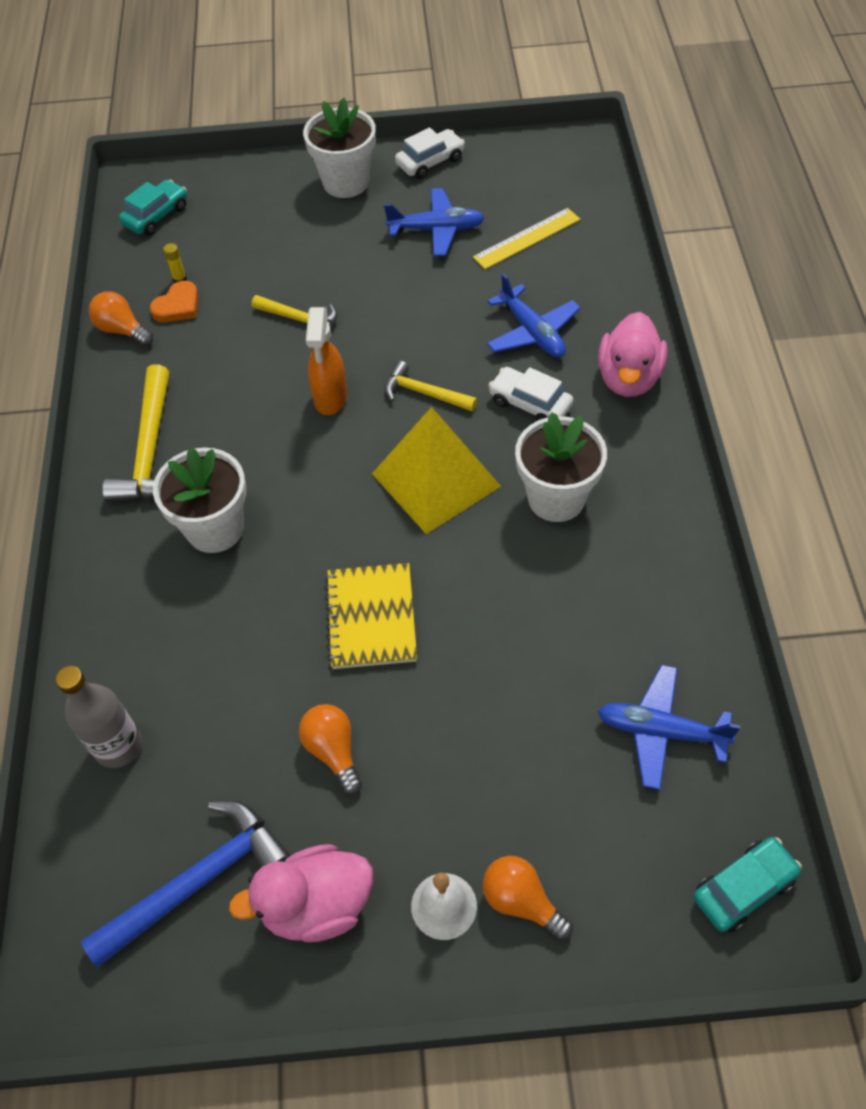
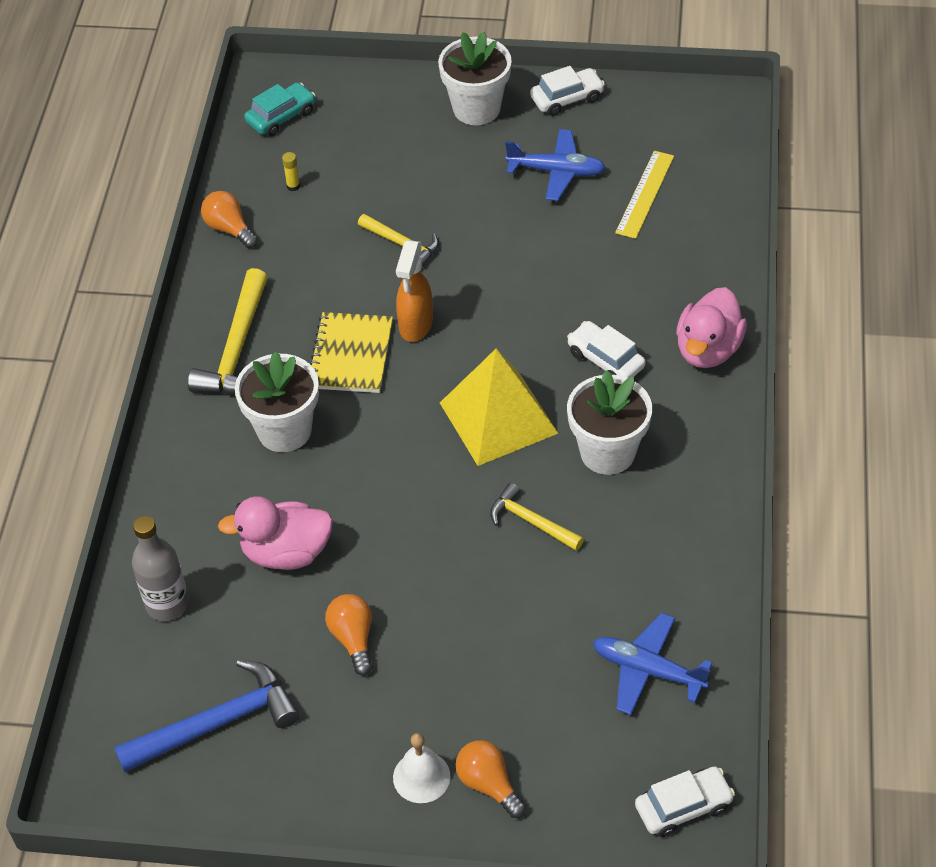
camera: 10 degrees right, 5 degrees down
orange heart [150,281,199,322] -> none
pink duck [229,844,373,942] -> pink duck moved to [218,496,333,570]
yellow notebook [325,563,417,669] -> yellow notebook moved to [310,312,393,393]
yellow hammer [385,361,477,412] -> yellow hammer moved to [490,483,584,551]
yellow ruler [473,208,581,269] -> yellow ruler turned 45 degrees counterclockwise [615,151,674,239]
blue plane [487,273,581,358] -> none
turquoise car [693,837,802,932] -> white car [635,767,735,837]

